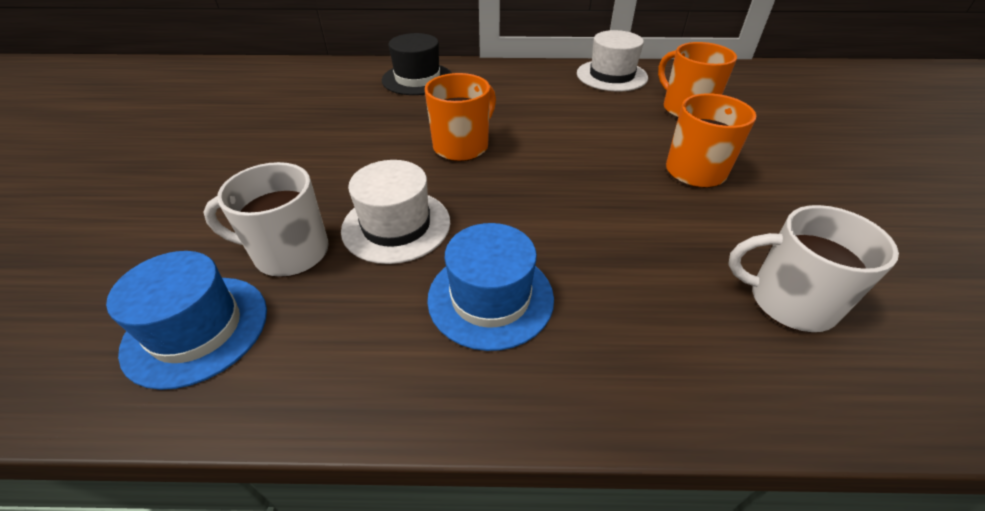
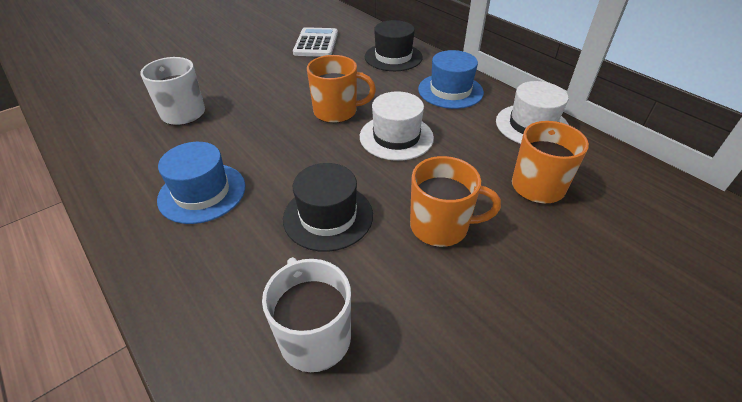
camera: 50 degrees right, 0 degrees up
blue hat [106,251,267,390] -> blue hat moved to [418,50,484,109]
white hat [341,160,450,264] -> white hat moved to [360,91,434,161]
none -> black hat [283,163,373,252]
none -> white calculator [293,27,338,57]

